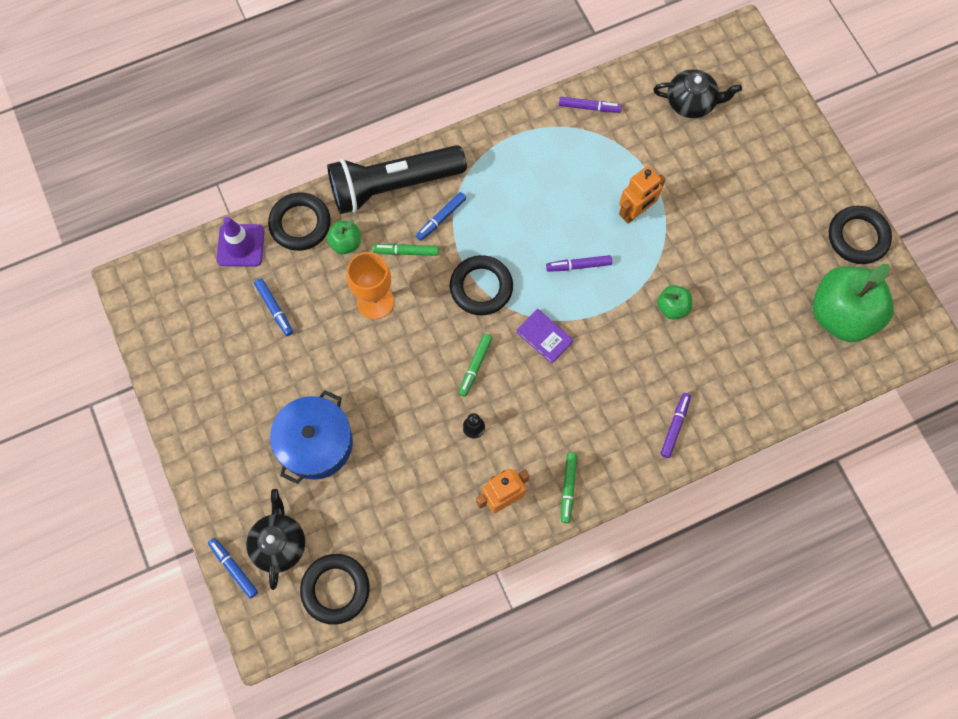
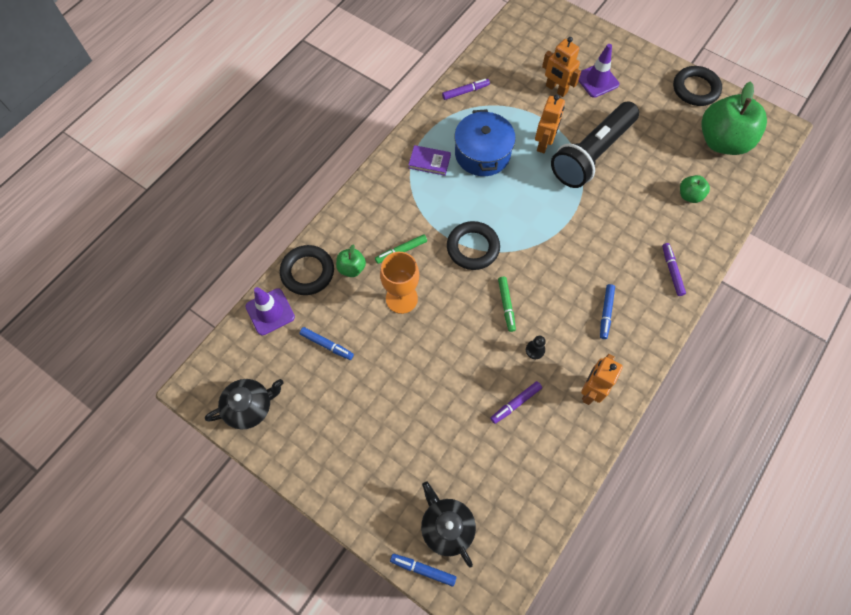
camera: 30 degrees left, 5 degrees down
blue pot [270,390,353,484] -> blue pot moved to [455,109,516,176]
black ring [300,554,370,625] -> none
black flashlight [327,145,467,214] -> black flashlight moved to [551,102,639,188]
blue marker [416,192,466,241] -> blue marker moved to [600,284,615,339]
purple book [516,309,573,364] -> purple book moved to [409,145,451,176]
purple marker [546,255,612,272] -> purple marker moved to [490,381,542,424]
green marker [561,453,577,523] -> none
black teapot [653,69,742,118] -> black teapot moved to [205,379,284,429]
green apple [657,285,692,320] -> green apple moved to [680,175,710,203]
none -> orange robot [542,37,581,97]
none -> purple traffic cone [578,44,619,98]

